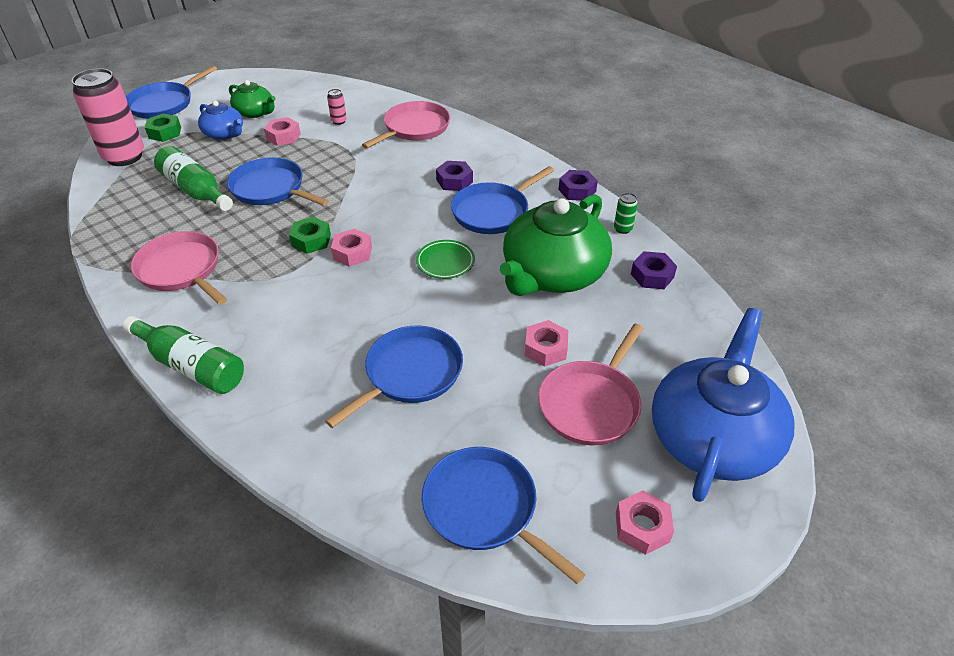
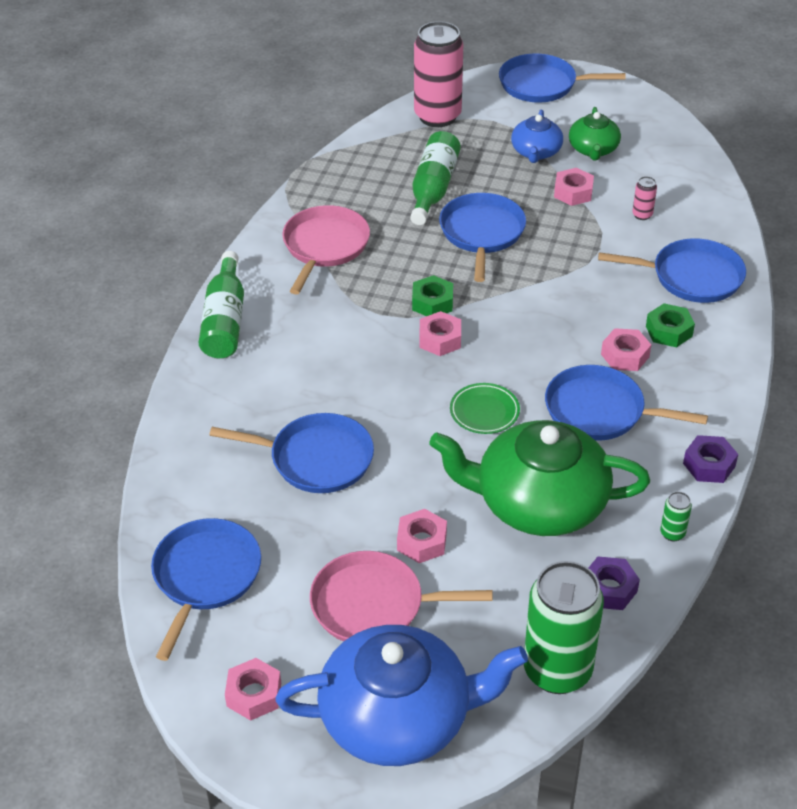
camera: 60 degrees right, 0 degrees up
green nut [145,113,181,142] -> green nut moved to [646,303,695,348]
pink pan [362,101,450,149] -> blue pan [598,238,746,303]
purple nut [436,161,473,191] -> pink nut [601,328,651,371]
none -> green can [524,561,604,694]

